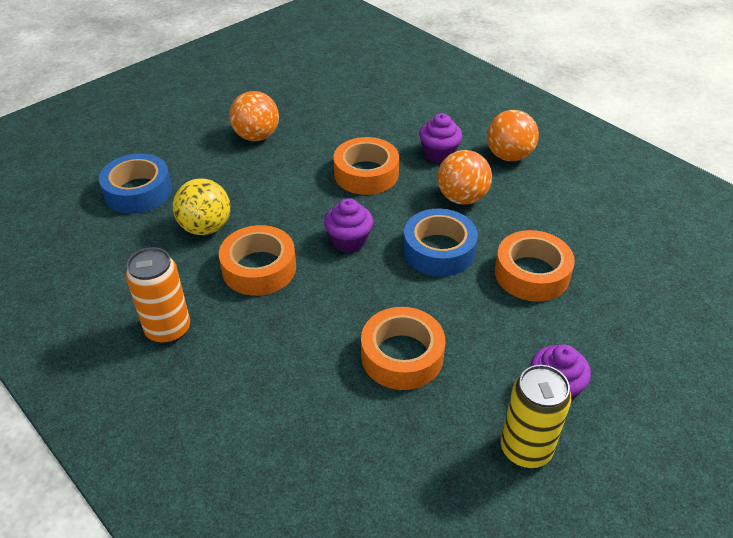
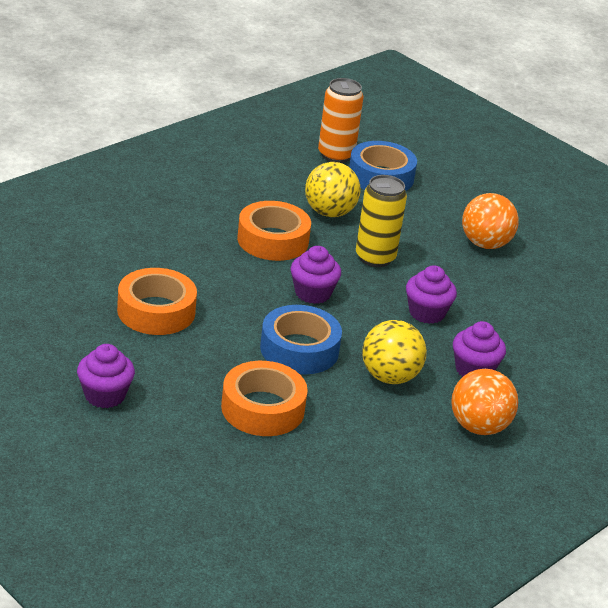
camera: 85 degrees right, 10 degrees down
orange can [126,247,190,344] -> orange can moved to [318,78,364,163]
orange tape [334,137,399,195] -> purple cupcake [406,265,457,324]
orange ball [437,150,492,205] -> yellow ball [362,320,427,384]
yellow can [501,365,572,468] -> yellow can moved to [356,175,407,267]

